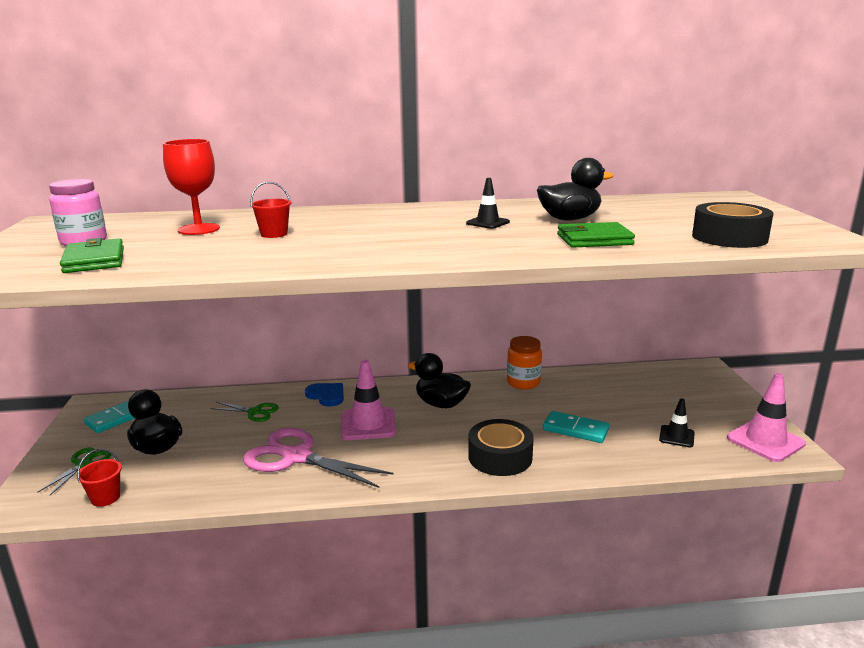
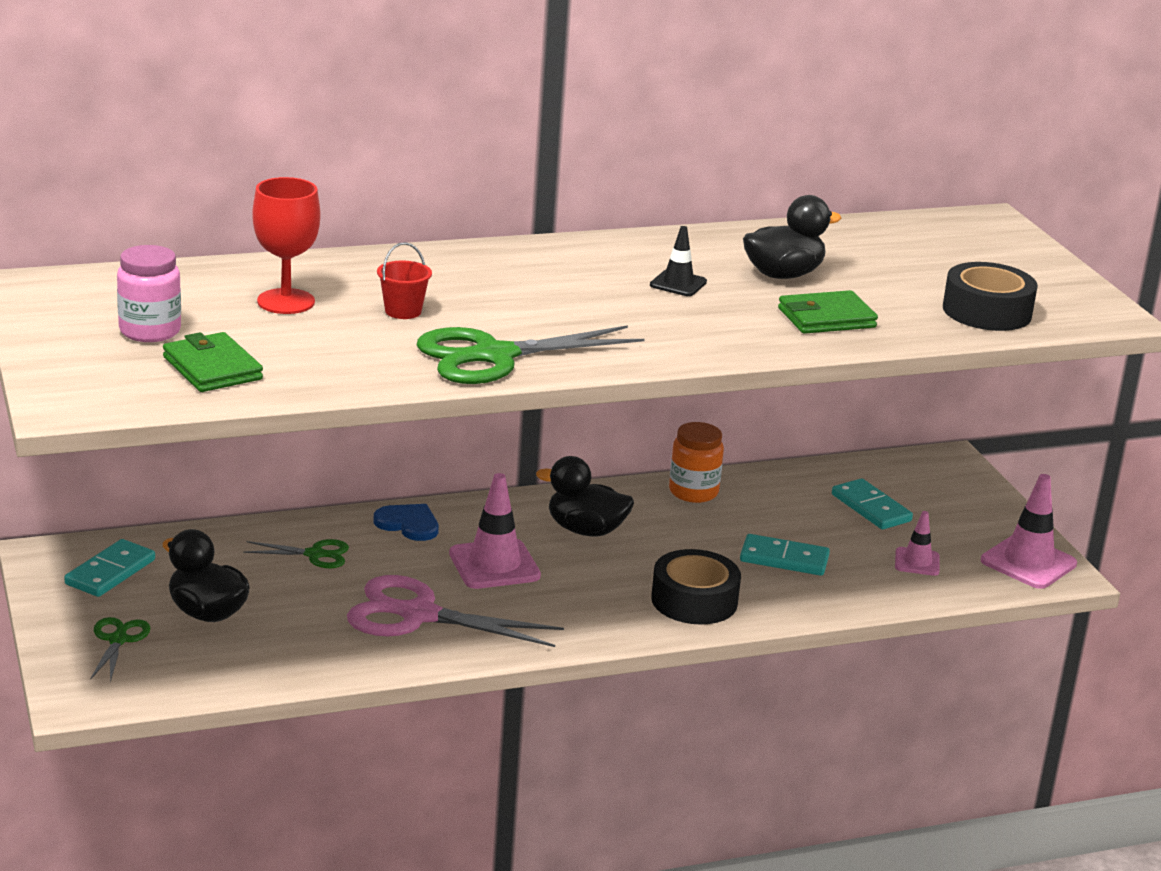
camera: 15 degrees left, 5 degrees up
red bucket [77,449,122,507] -> none
black traffic cone [659,398,695,447] -> pink traffic cone [895,511,940,576]
none -> green scissors [417,325,645,384]
none -> turquoise domino [832,478,913,530]

